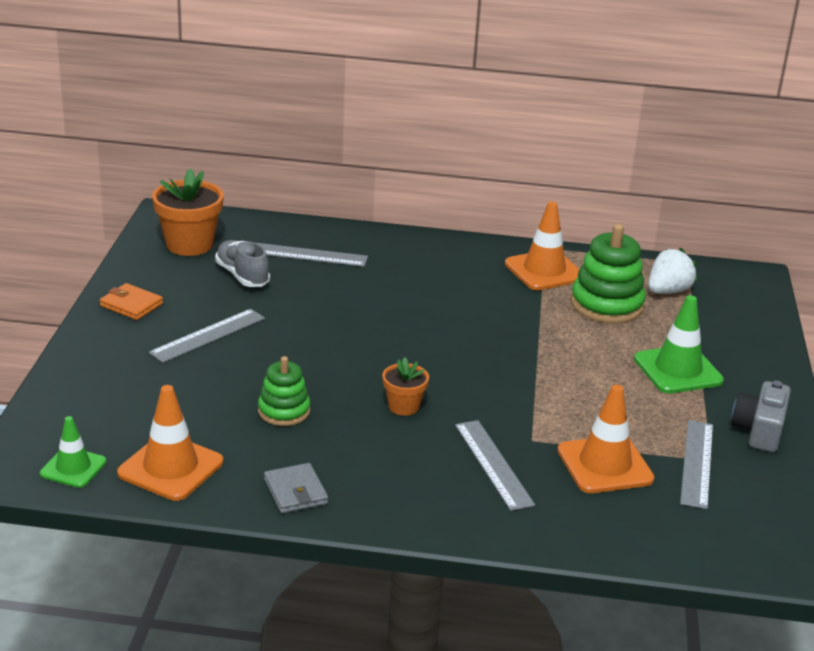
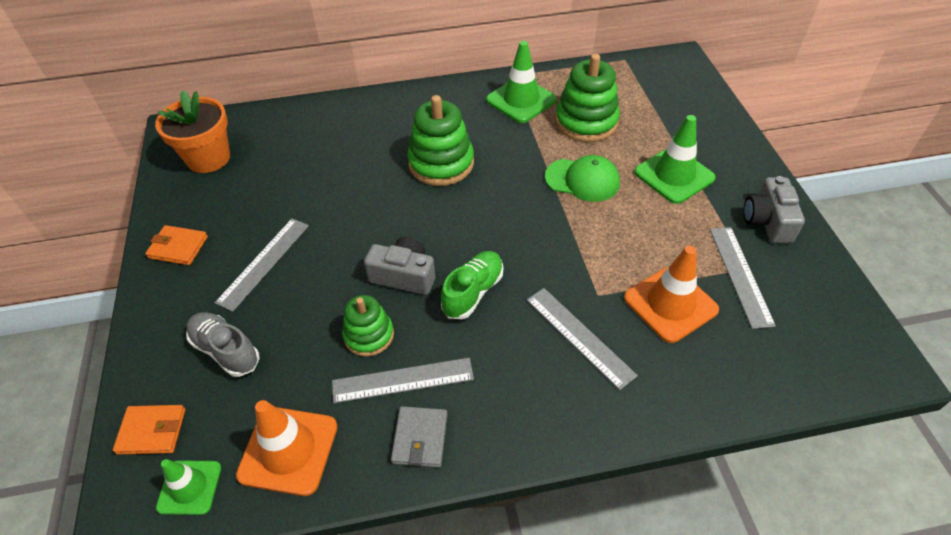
camera: 15 degrees left, 20 degrees up
grey shoe [215,240,270,287] -> grey shoe moved to [186,312,260,377]
grey ruler [257,243,368,267] -> grey ruler moved to [332,358,474,403]
grey wallet [264,463,328,514] -> grey wallet turned 45 degrees clockwise [391,406,448,467]
orange flower pot [382,357,429,416] -> green shoe [441,251,503,319]
orange traffic cone [505,201,579,290] -> green traffic cone [486,41,557,123]
white strawberry [648,248,697,294] -> none
none -> orange wallet [113,405,186,455]
none -> grey camera [364,236,435,295]
none -> green stacking toy [407,95,474,186]
none -> green cap [545,155,620,202]

